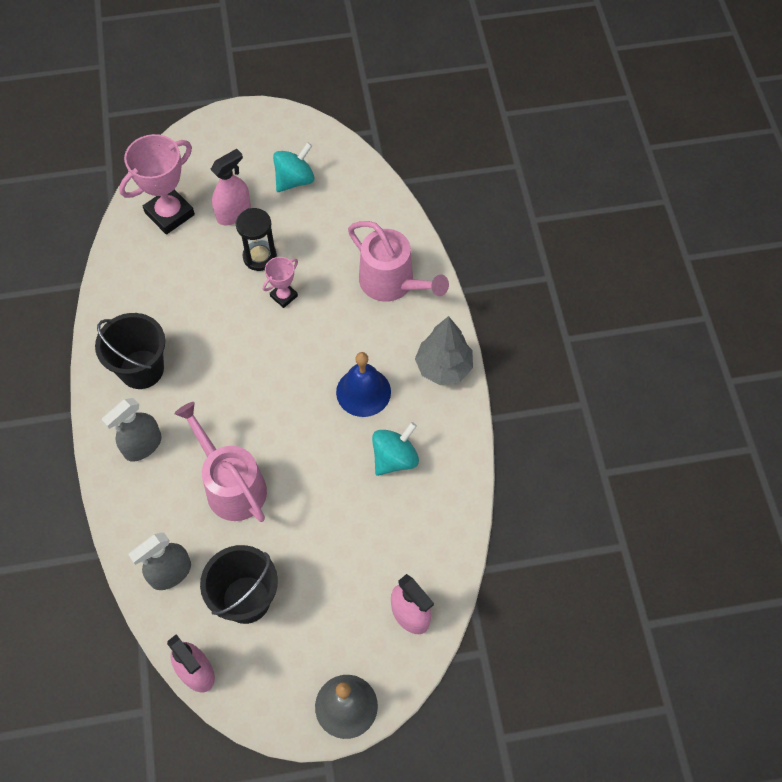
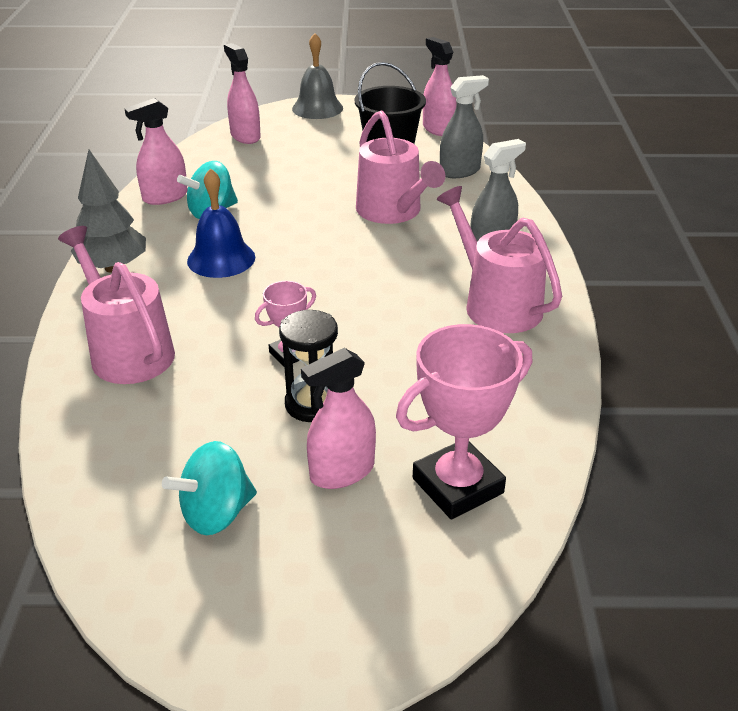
camera: 170 degrees left, 25 degrees down
black bucket [95,313,165,389] -> pink watering can [437,186,562,333]
none -> pink spray bottle [125,98,187,205]

